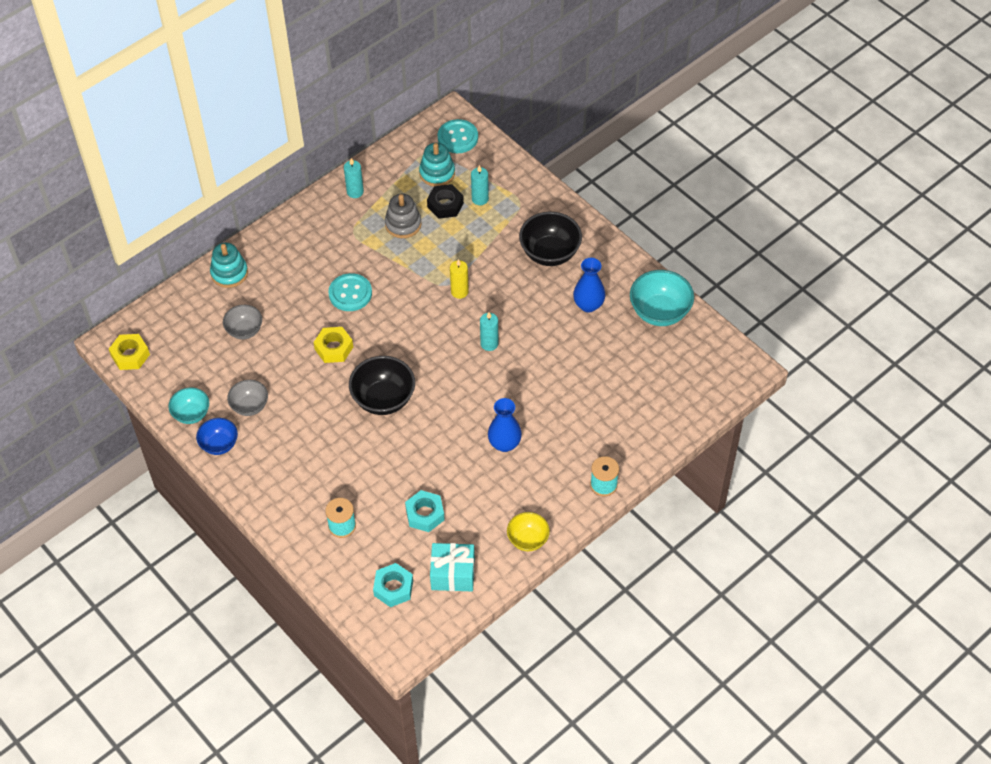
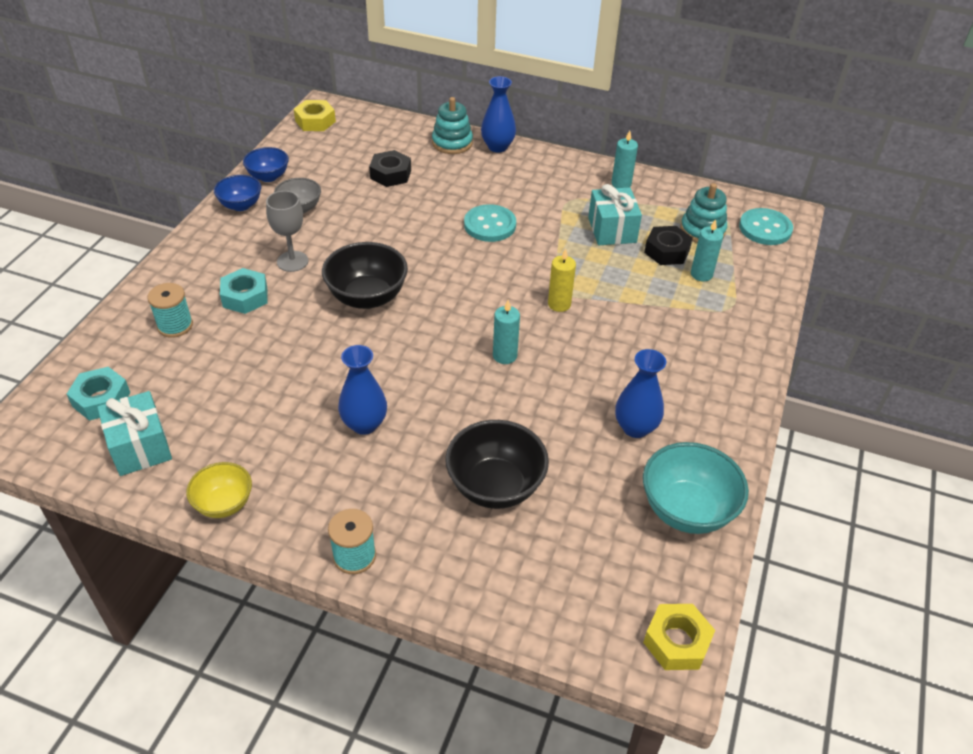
camera: 60 degrees right, 10 degrees down
turquoise bowl [168,388,209,424] -> blue bowl [243,147,289,182]
grey bowl [223,305,262,339] -> black nut [369,150,411,187]
yellow nut [314,327,353,363] -> yellow nut moved to [643,604,715,670]
grey stacking toy [385,194,421,238] -> turquoise gift [588,184,642,245]
turquoise nut [405,490,445,532] -> turquoise nut moved to [220,268,268,314]
black bowl [519,212,582,266] -> black bowl moved to [445,420,549,509]
none -> grey goblet [266,191,308,272]
none -> blue vase [481,76,516,152]

